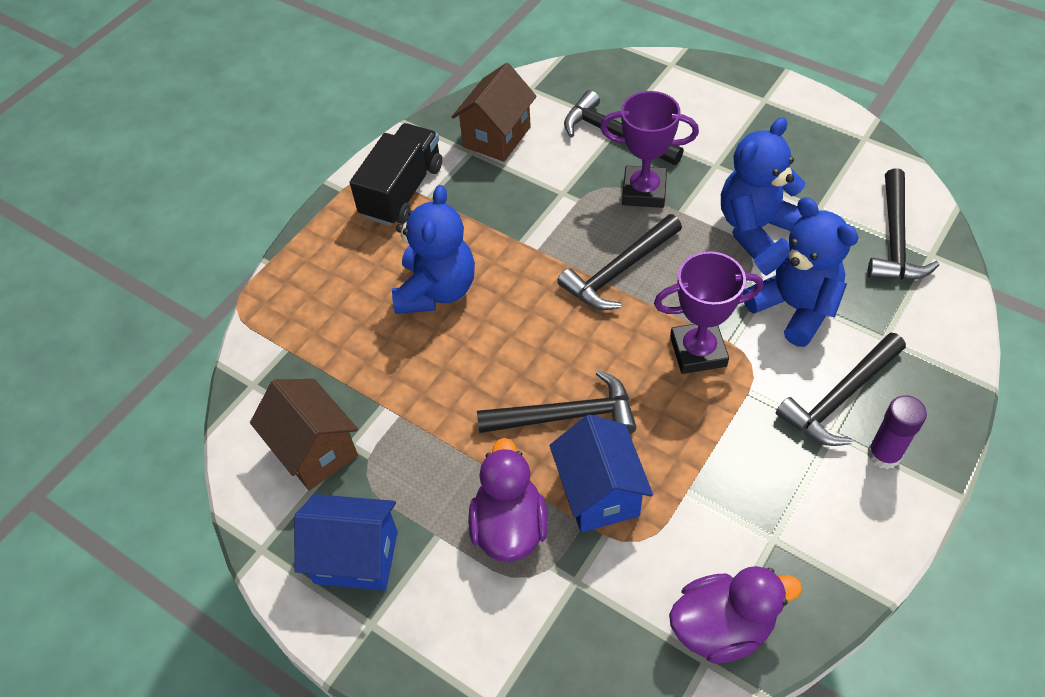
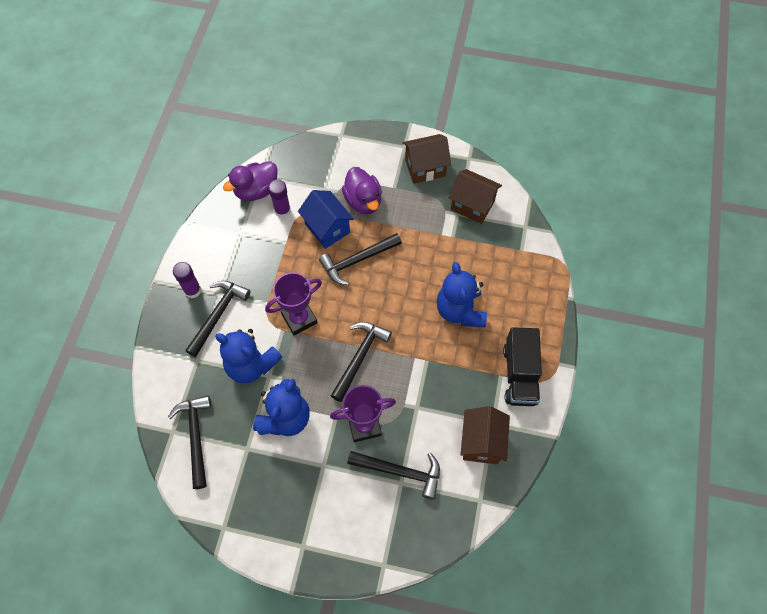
camera: 155 degrees right, 10 degrees up
blue house [294,494,398,591] -> brown house [403,134,451,184]
none -> purple glue stick [268,179,291,218]

